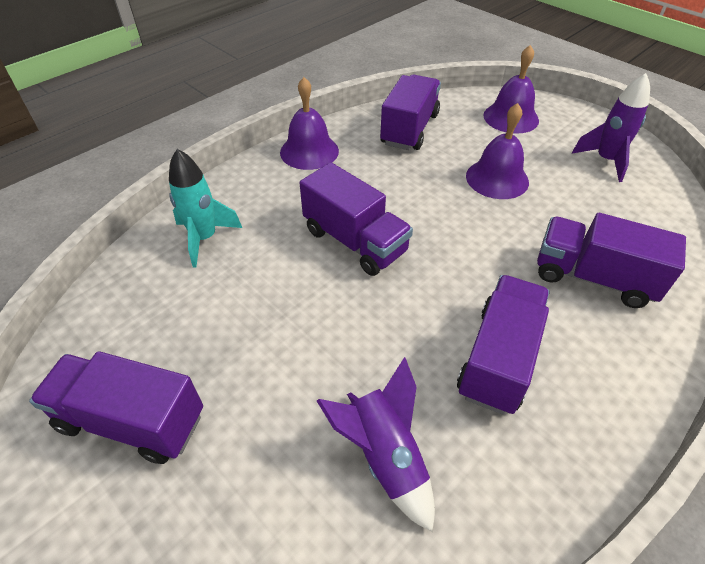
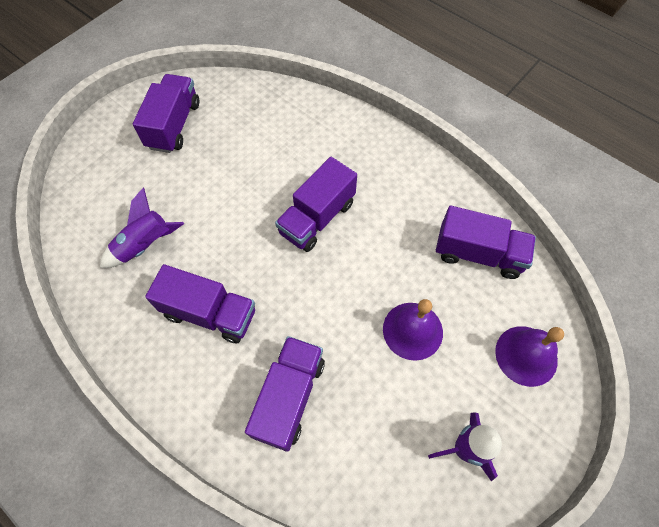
camera: 85 degrees right, 15 degrees up
turquoise rocket [169,149,242,268] -> none
purple bell [280,77,339,170] -> none

